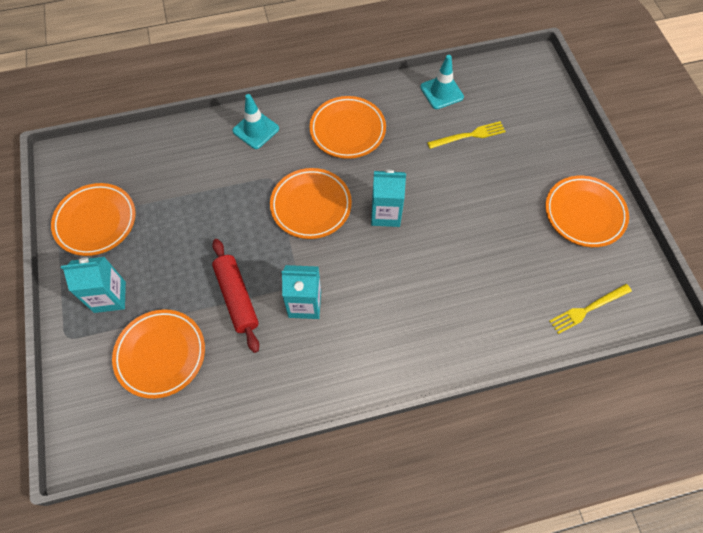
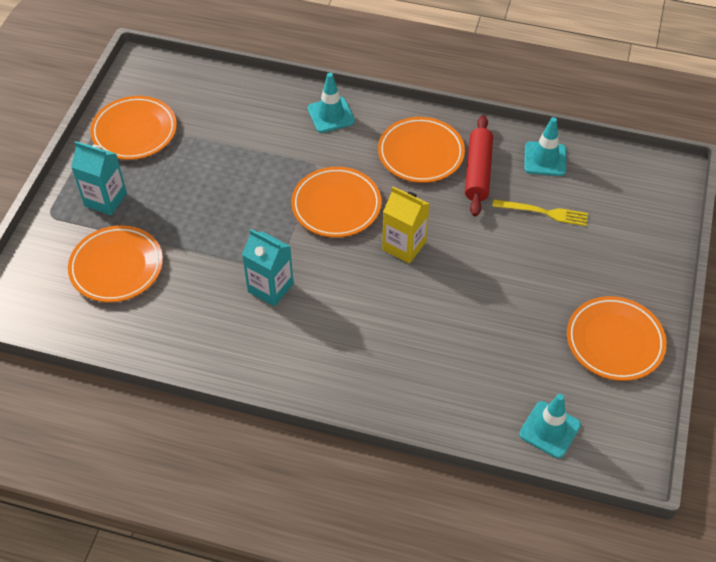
camera: 30 degrees right, 10 degrees down
red rolling pin [212,239,259,353] -> red rolling pin moved to [465,115,493,216]
turquoise carton [371,170,406,227] -> yellow carton [382,186,429,264]
yellow fork [549,284,632,334] -> turquoise traffic cone [519,394,581,458]

